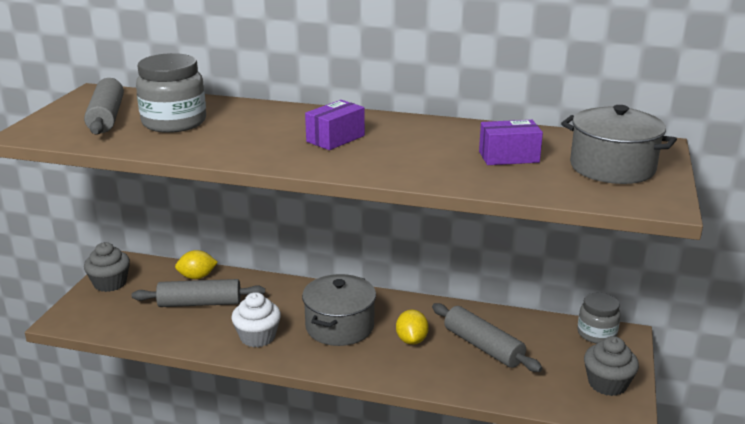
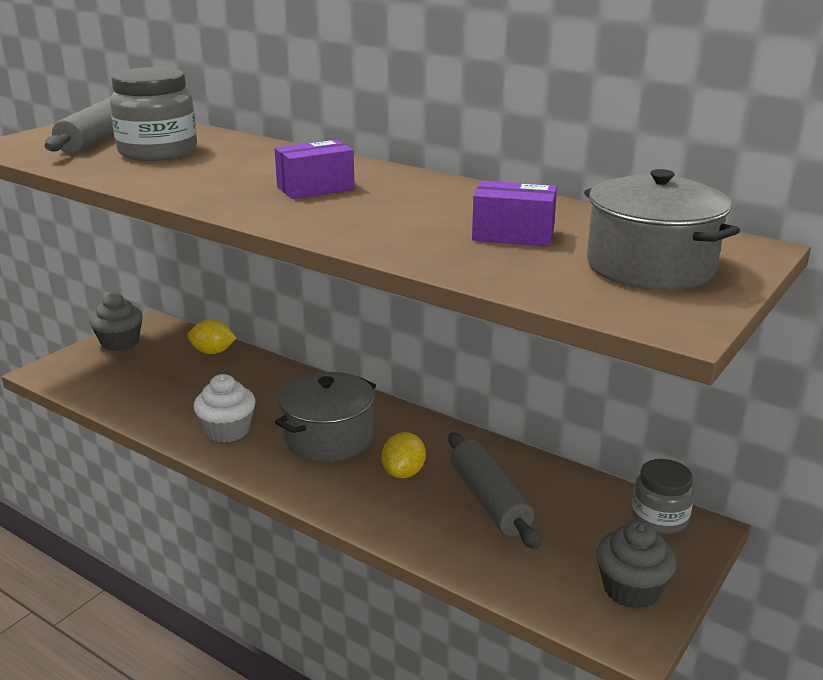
camera: 20 degrees right, 0 degrees up
grey rolling pin [132,279,265,307] -> none

